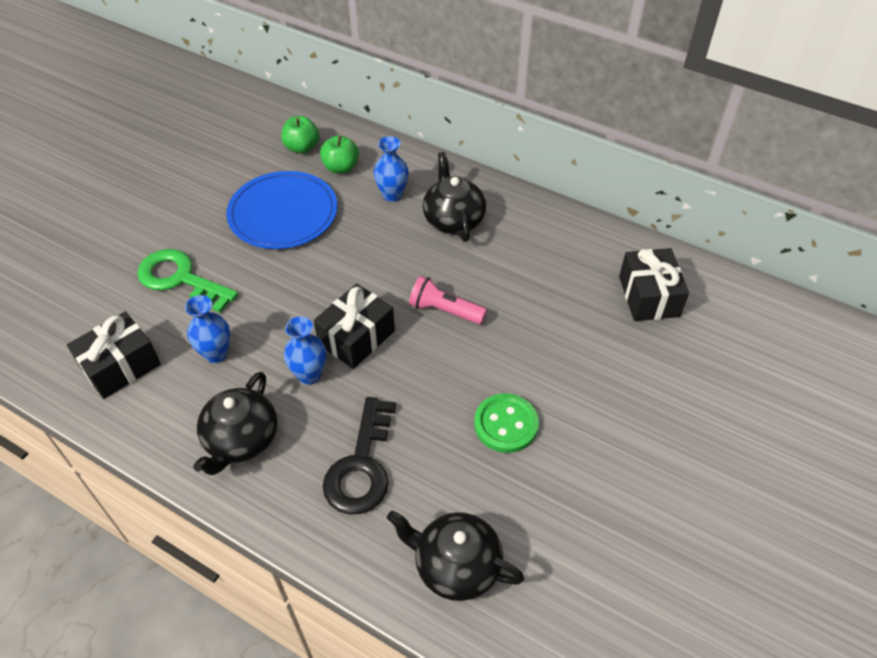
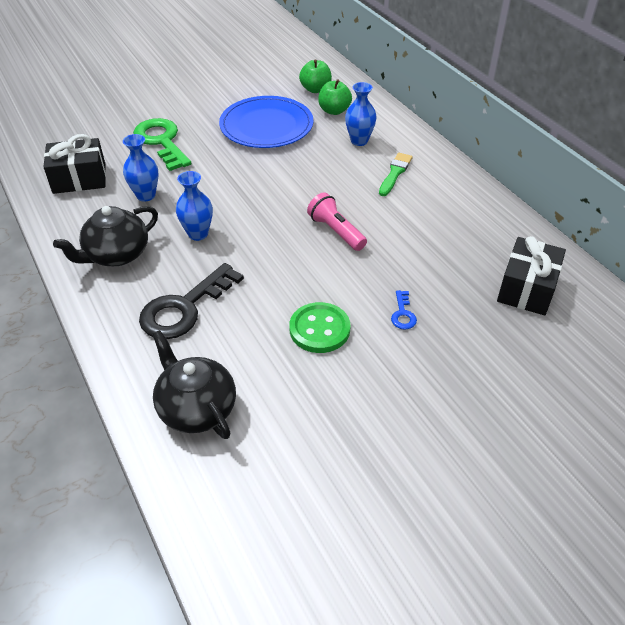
camera: 30 degrees right, 5 degrees down
black gift [314,284,395,369] -> none
black teapot [423,152,486,242] -> green brush [379,153,413,196]
none -> blue key [391,290,417,330]

